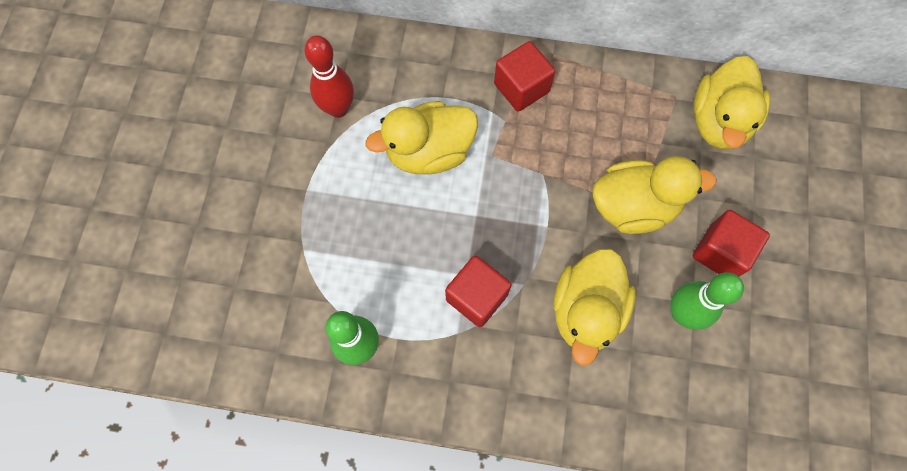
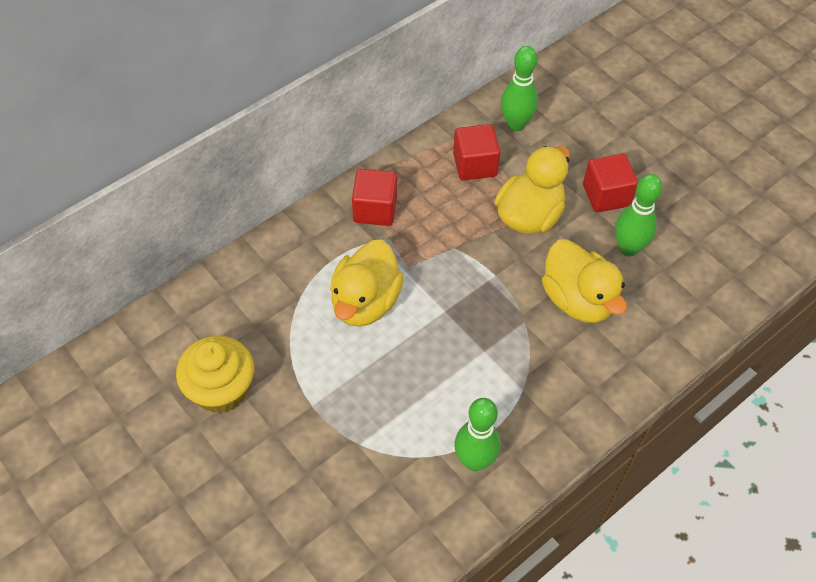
camera: 50 degrees left, 15 degrees down
red bowling pin [304,36,354,118] -> none
red cube [445,256,512,327] -> red cube moved to [453,124,500,181]
yellow duck [694,56,770,150] -> green bowling pin [501,46,538,131]
none -> yellow cupcake [176,336,254,413]

